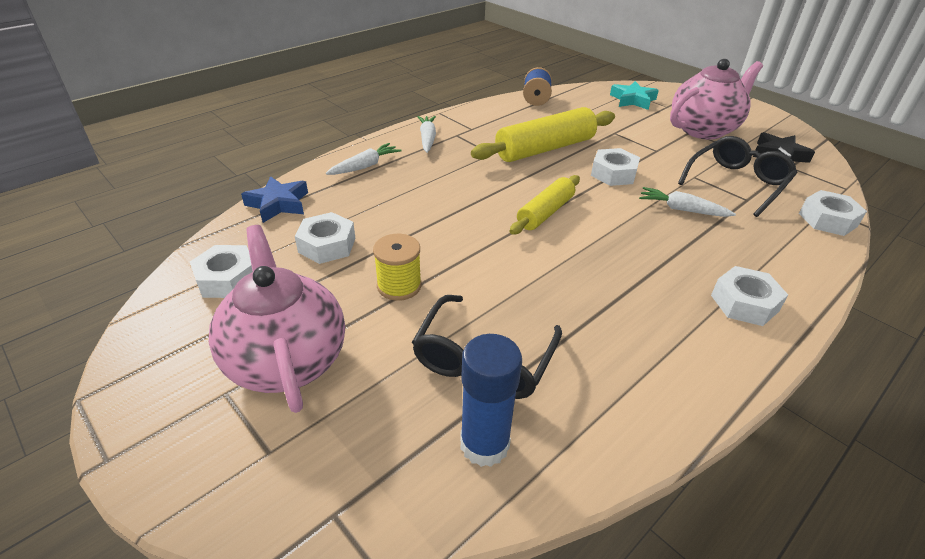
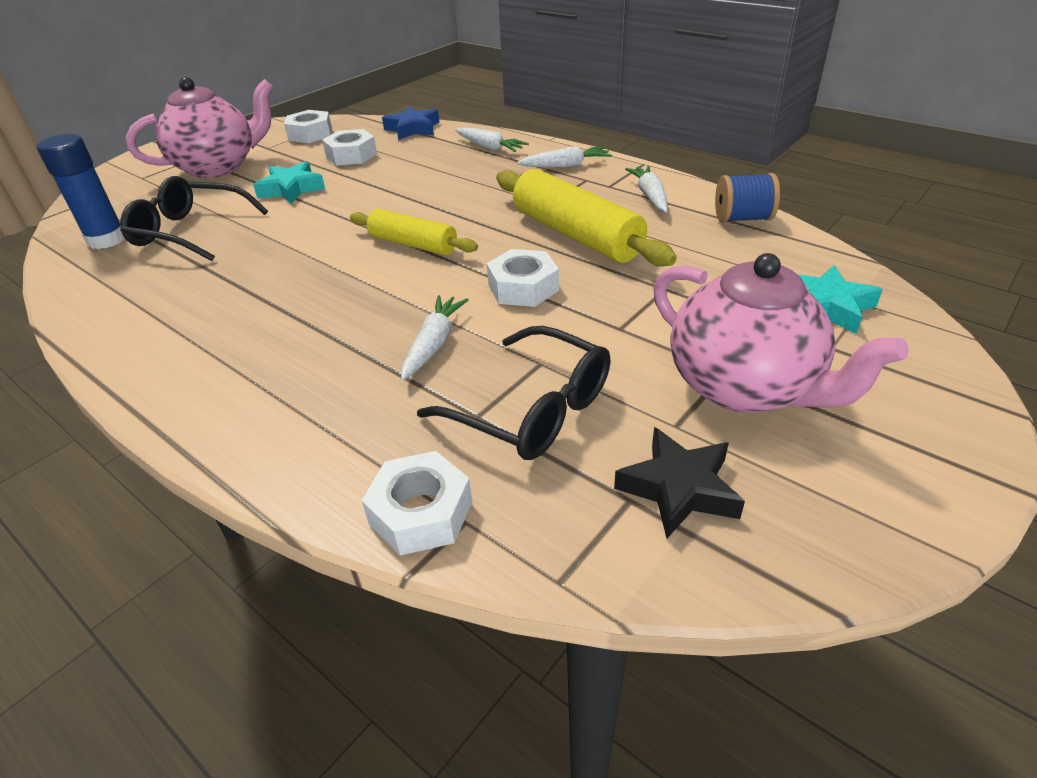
camera: 85 degrees right, 0 degrees up
yellow spool [373,234,422,301] -> turquoise star [253,161,325,204]
white nut [711,266,788,326] -> none
none -> white carrot [625,166,668,212]

